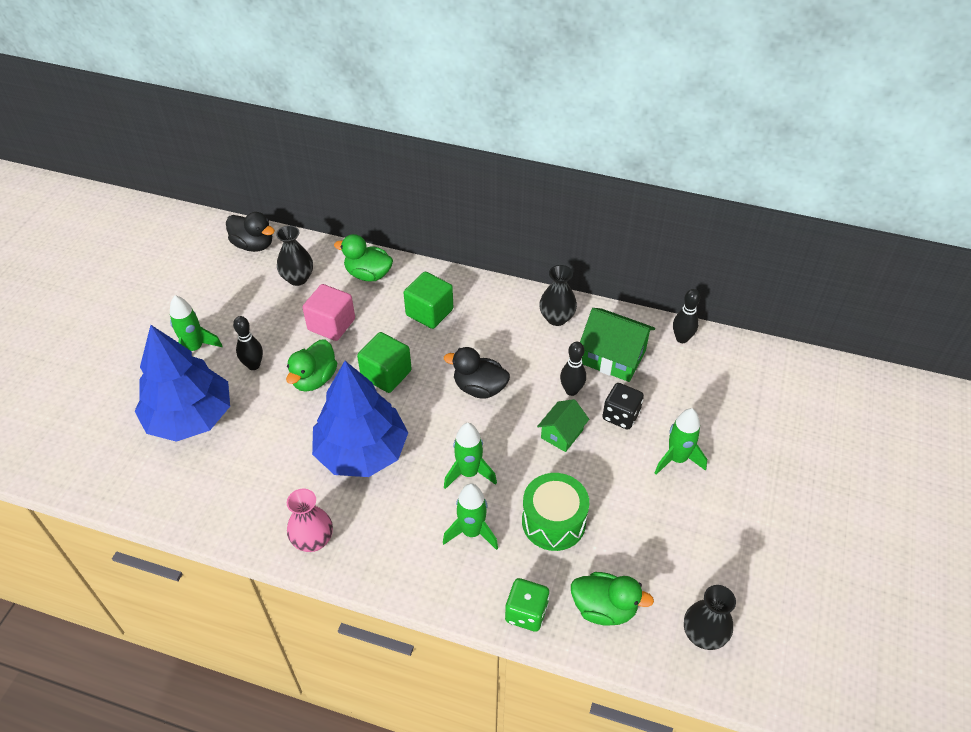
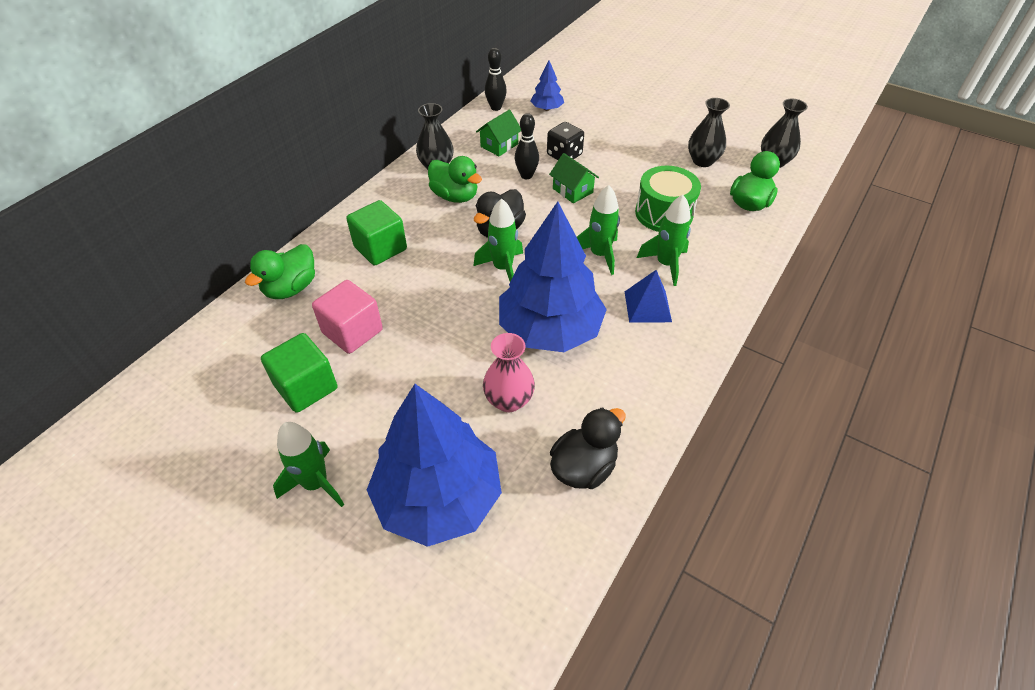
camera: 75 degrees left, 0 degrees up
black duck [226,212,275,252] -> black duck moved to [550,407,625,489]
black bowling pin [233,316,263,370] -> none
black vase [276,225,313,286] -> black vase moved to [688,98,730,167]
green duck [286,339,337,392] -> green duck moved to [428,156,482,203]
pink vase [287,489,333,552] -> pink vase moved to [483,333,535,412]
green cube [357,332,412,393] -> green cube moved to [261,333,338,413]
green dice [505,578,550,632] -> none
green house [580,308,655,382] -> green house [476,110,521,156], size x0.60
green rocket [655,408,707,475] -> green rocket moved to [474,198,523,281]
none -> blue tree [531,60,564,111]
none -> blue pyramid [625,270,672,323]

